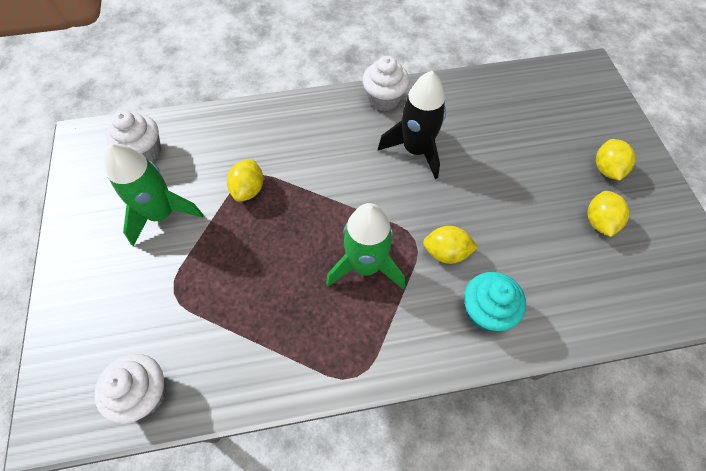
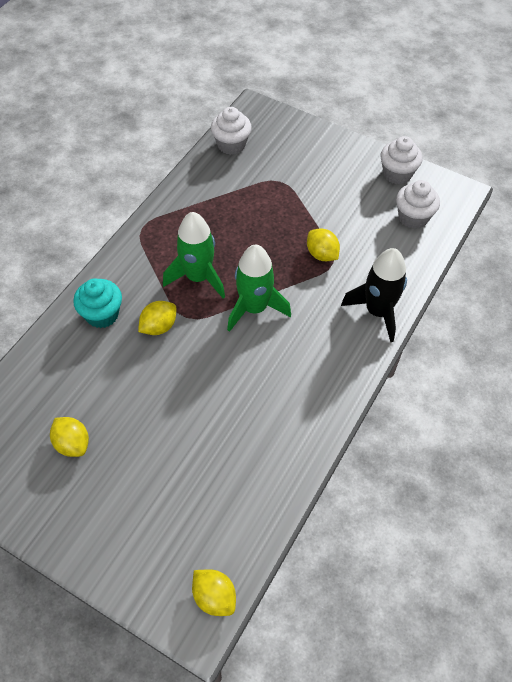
camera: 130 degrees right, 5 degrees down
green rocket [104,144,204,246] -> green rocket moved to [227,245,291,332]
white cupcake [362,56,409,111] -> white cupcake moved to [380,136,423,184]
black rocket [378,71,446,179] -> black rocket moved to [341,248,407,342]
yellow lemon [596,139,636,181] -> yellow lemon moved to [192,569,236,616]

